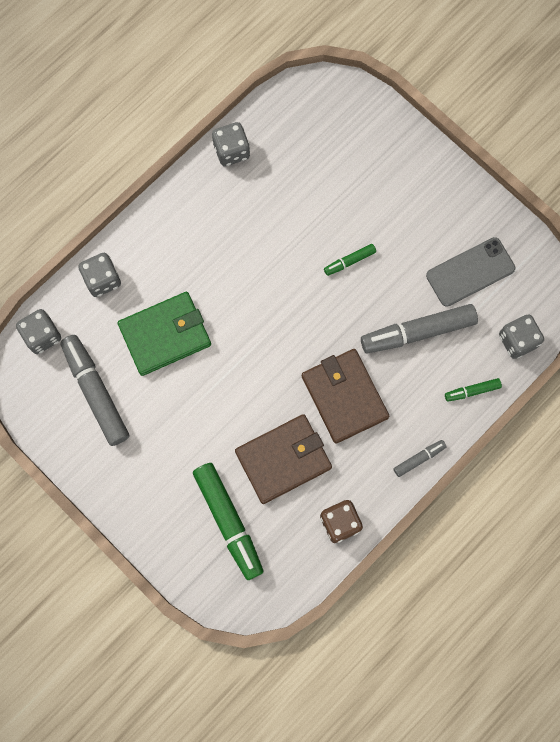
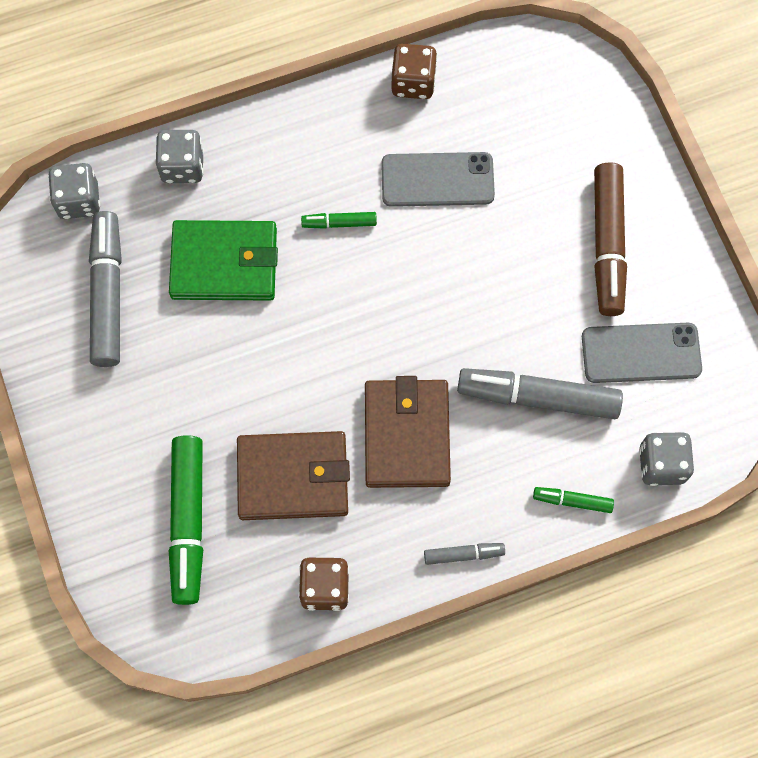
camera: 25 degrees right, 5 degrees down
grey dice [212,122,250,166] -> brown dice [391,44,437,99]
green marker [324,244,376,276] -> green marker moved to [301,212,377,229]
none -> grey phone [381,152,495,207]
none -> brown marker [594,162,627,316]

